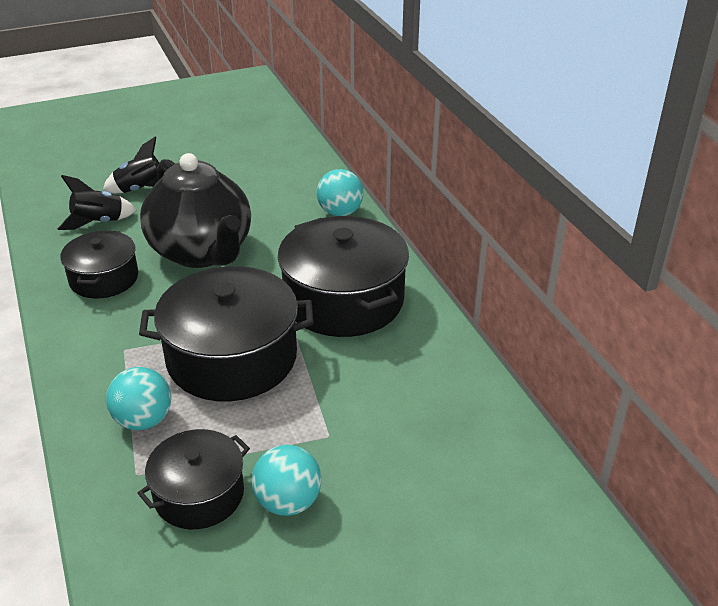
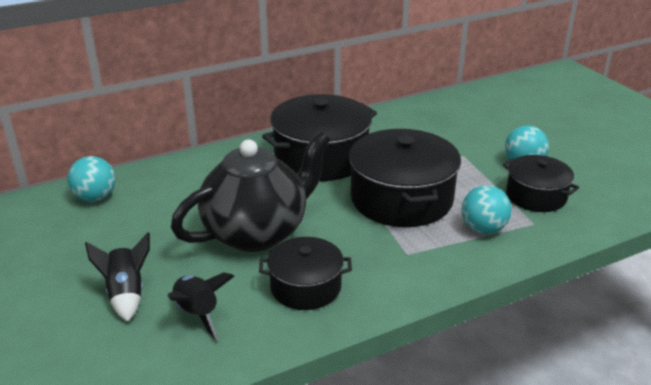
camera: 95 degrees left, 5 degrees down
turquoise ball [317,169,363,216] -> turquoise ball moved to [67,156,116,202]

